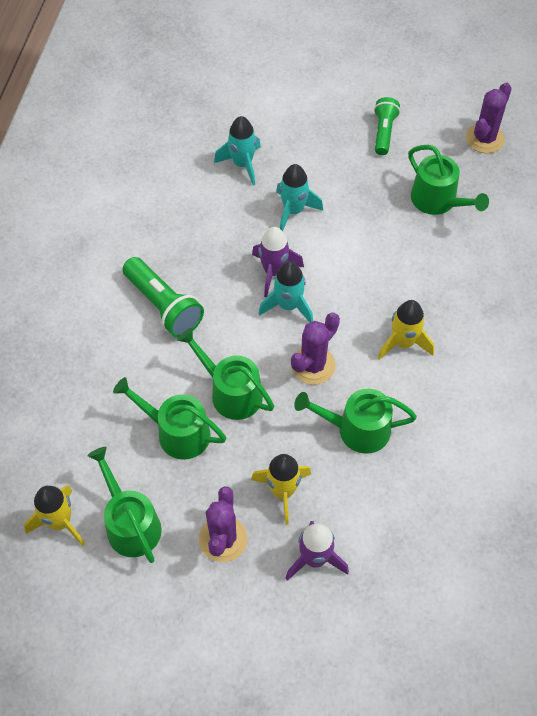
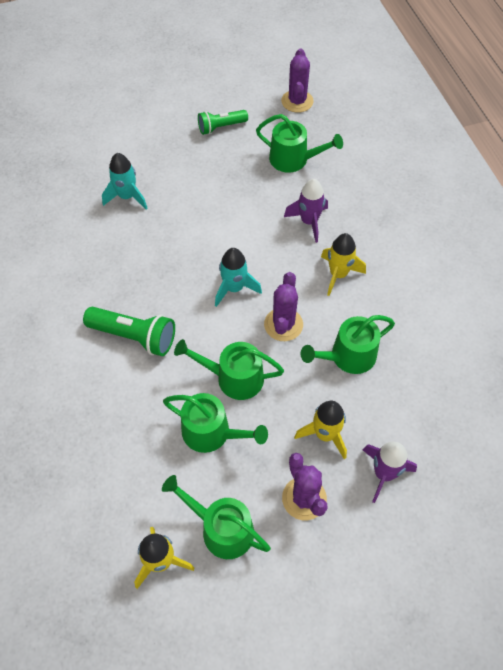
camera: 30 degrees left, 0 degrees up
green watering can [113,377,226,460] -> green watering can turned 150 degrees counterclockwise [163,393,268,453]
purple rocket [252,227,304,297] -> purple rocket moved to [284,179,328,243]
turquoise rocket [276,164,323,231] -> none
green flashlight [374,97,400,155] -> green flashlight turned 90 degrees counterclockwise [198,110,248,135]

